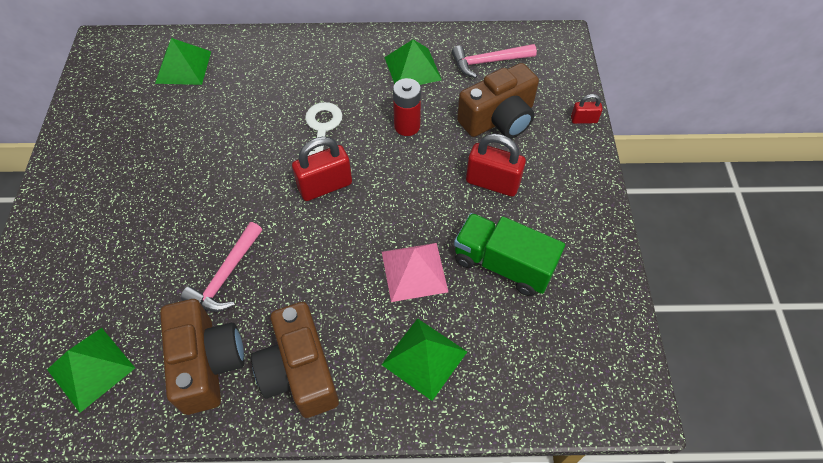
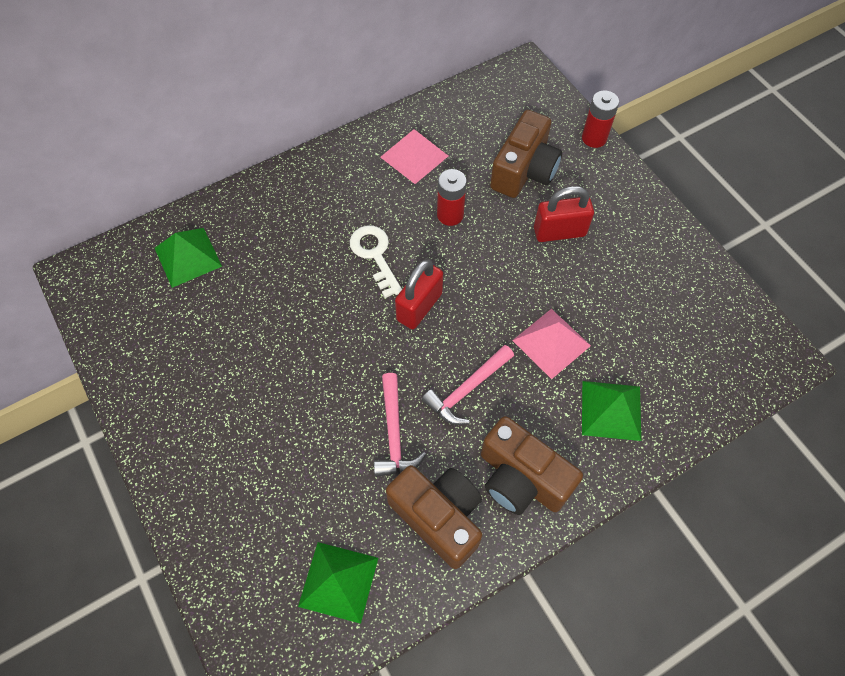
camera: 30 degrees left, 5 degrees up
green pyramid [384,40,442,85] -> pink pyramid [380,129,448,184]
pink hammer [452,44,537,78] -> pink hammer moved to [422,345,514,425]
green truck [454,213,565,296] -> none
red padlock [571,94,603,124] -> red battery [582,91,619,148]

